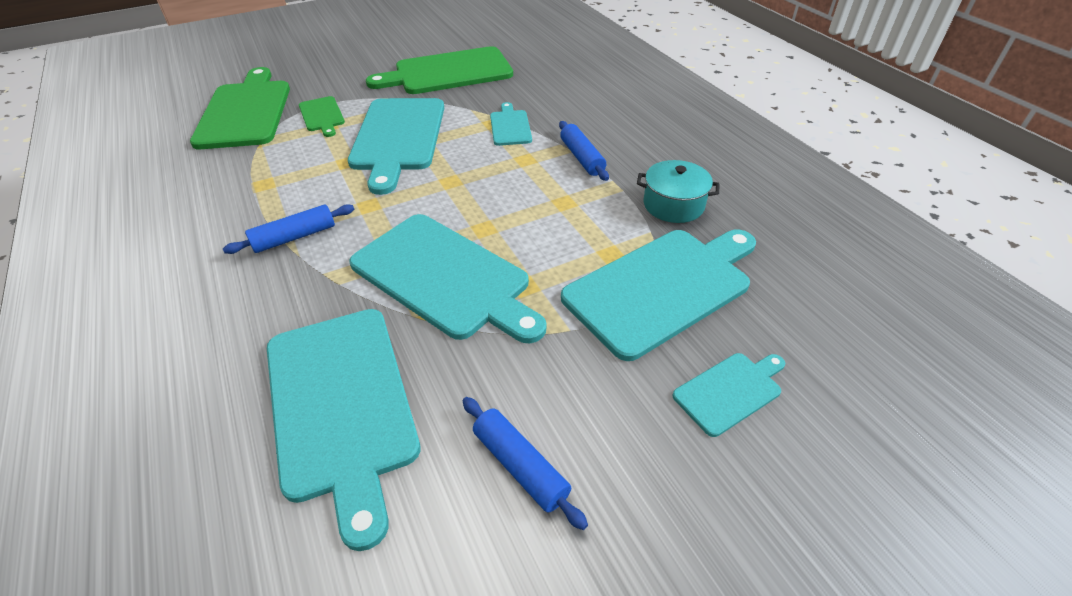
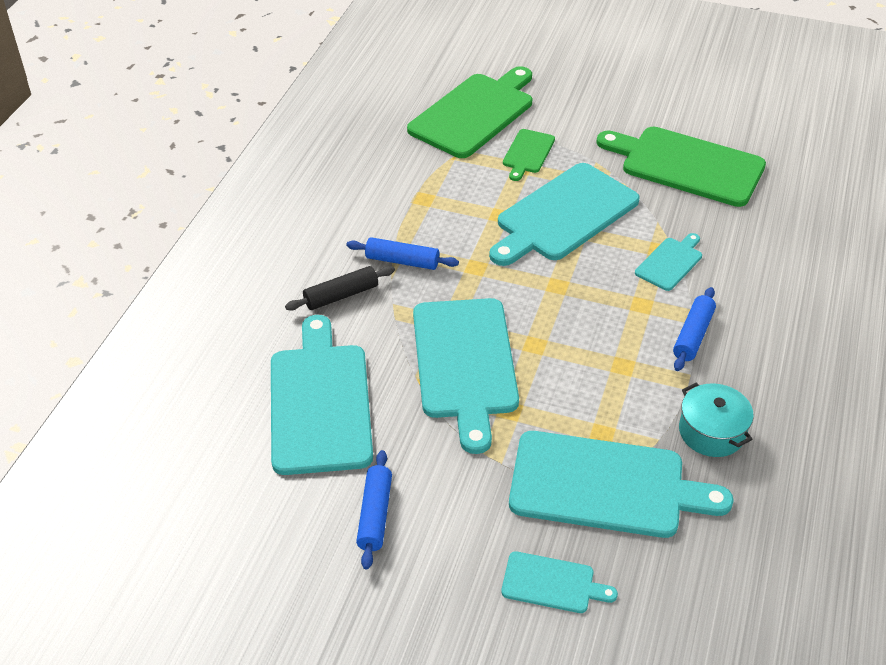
camera: 45 degrees right, 0 degrees up
turquoise cutting board [267,309,421,551] -> turquoise cutting board turned 150 degrees clockwise [271,315,373,475]
none -> black rolling pin [285,266,395,311]

